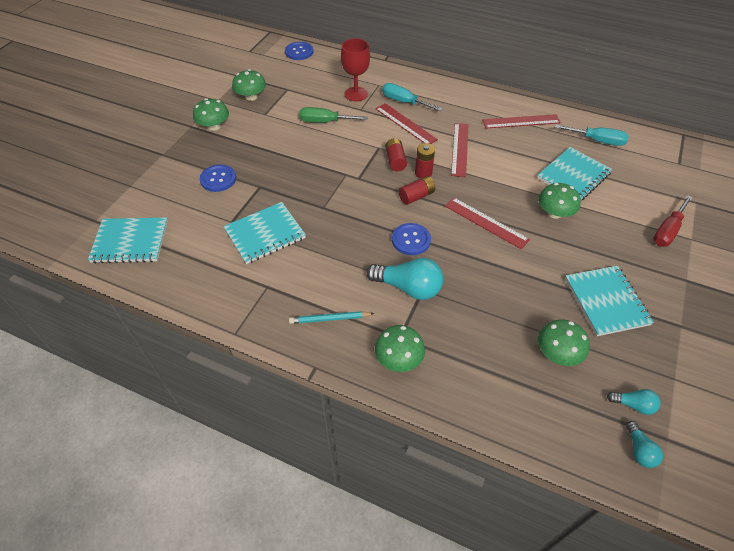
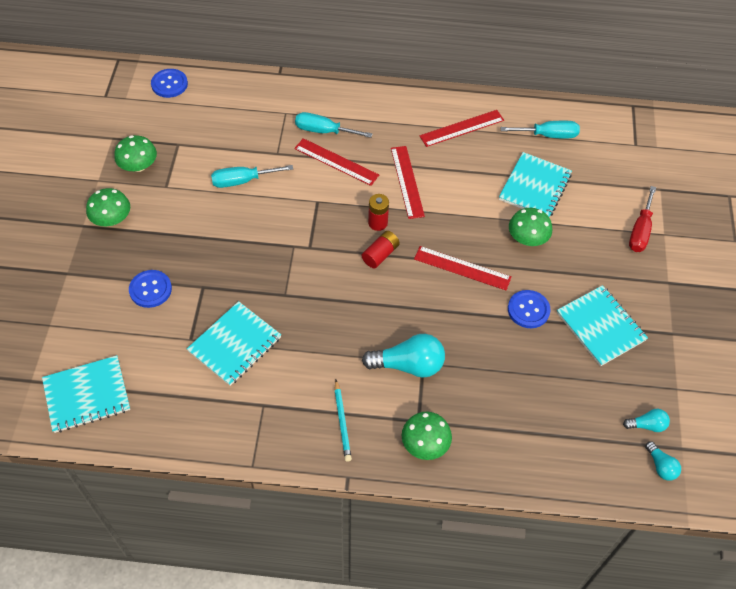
camera: 20 degrees left, 5 degrees up
turquoise pencil [289,311,375,324] -> turquoise pencil turned 75 degrees counterclockwise [334,380,352,462]
green screwdriver [299,107,368,123] -> turquoise screwdriver [211,165,293,188]
red goblet [341,38,370,101] -> none
red battery [385,138,407,171] -> none
blue button [392,223,431,255] -> blue button moved to [508,290,550,328]
green mushroom [538,320,589,366] -> none

